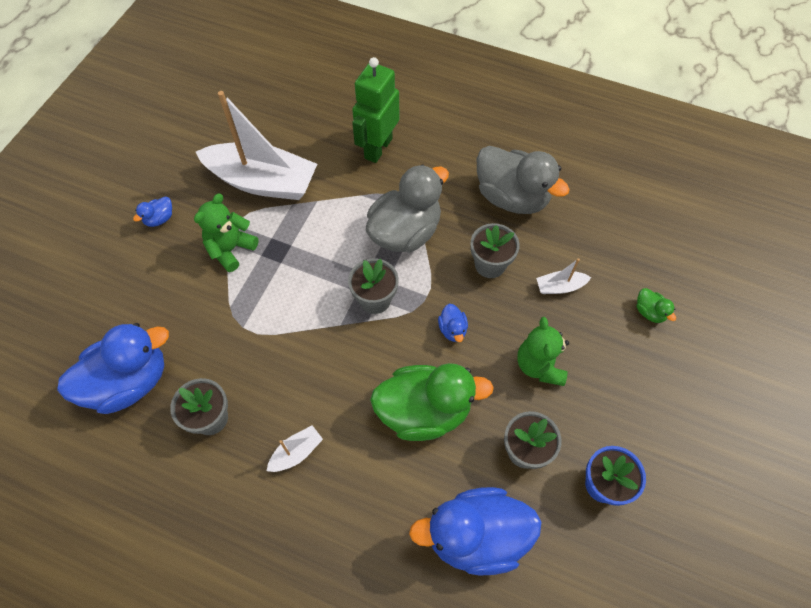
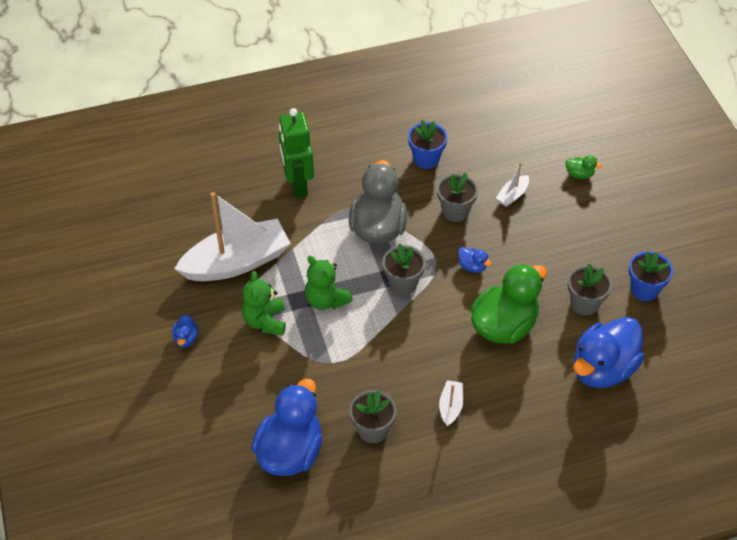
camera: 40 degrees left, 10 degrees down
grey duck [477,146,570,214] -> blue flower pot [408,120,448,169]
green teddy bear [517,317,569,386] -> green teddy bear moved to [305,256,353,310]

